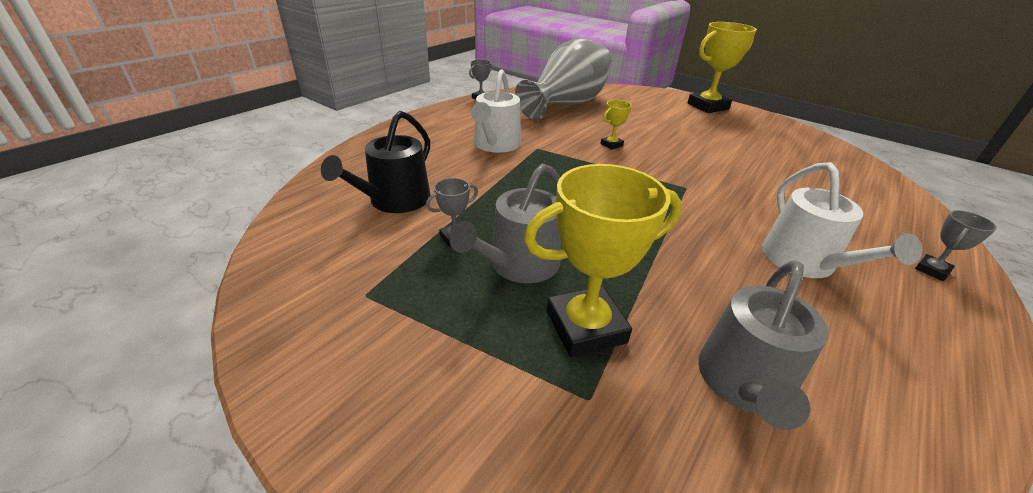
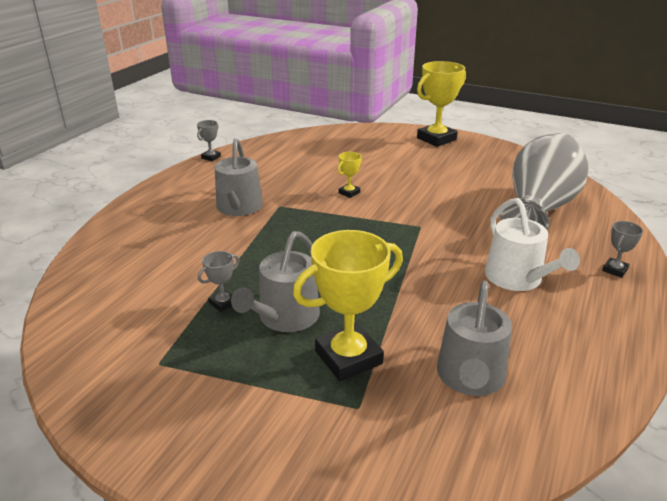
camera: 10 degrees left, 5 degrees down
black watering can [321,111,430,213] -> none
white watering can [471,69,521,153] -> grey watering can [215,138,263,216]
grey vase [515,39,612,120] -> grey vase moved to [500,133,589,230]

